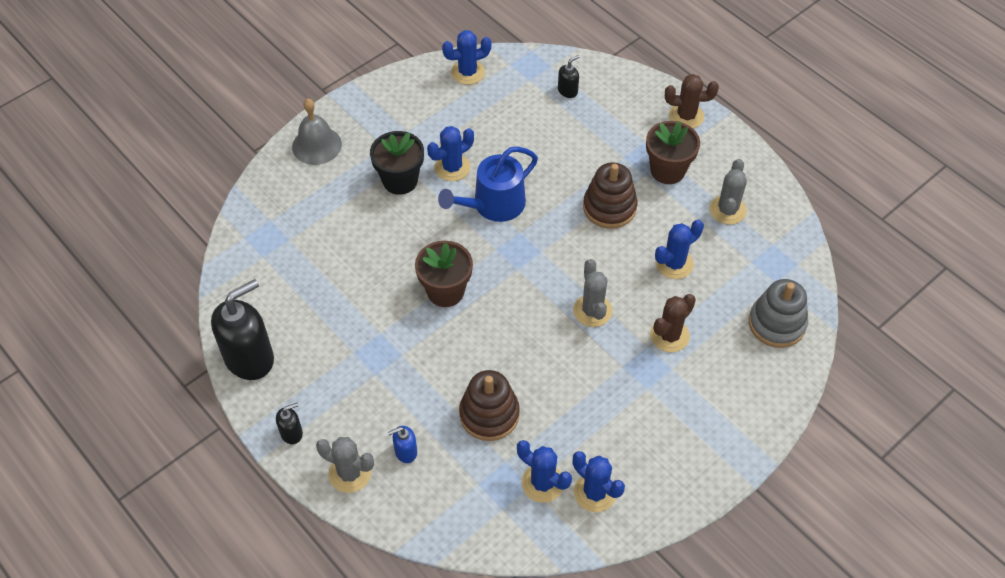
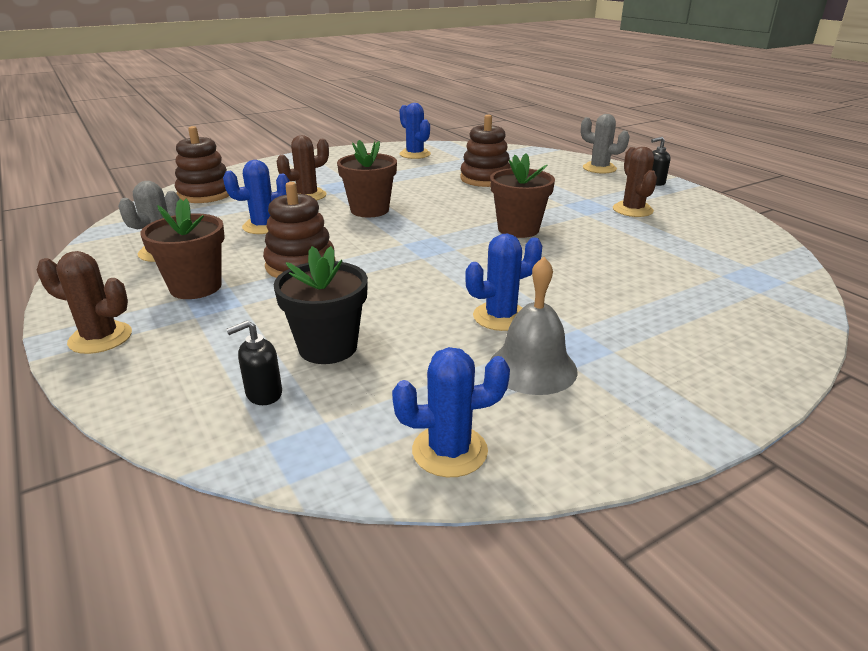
camera: 170 degrees left, 25 degrees down
black soap dispenser [211,279,274,380] -> none
grey bell [292,99,342,165] -> grey bell moved to [490,257,578,395]
black flower pot [370,131,424,195] -> black flower pot moved to [274,246,368,364]
blue soap dispenser [388,426,417,463] -> none
blue watering can [438,147,538,222] -> none
blue cactus [517,440,572,503] -> none
grey cactus [573,259,612,327] -> brown flower pot [337,140,397,217]
grey stacking toy [749,279,808,348] -> brown stacking toy [175,126,229,203]
none -> brown cactus [613,147,657,217]

